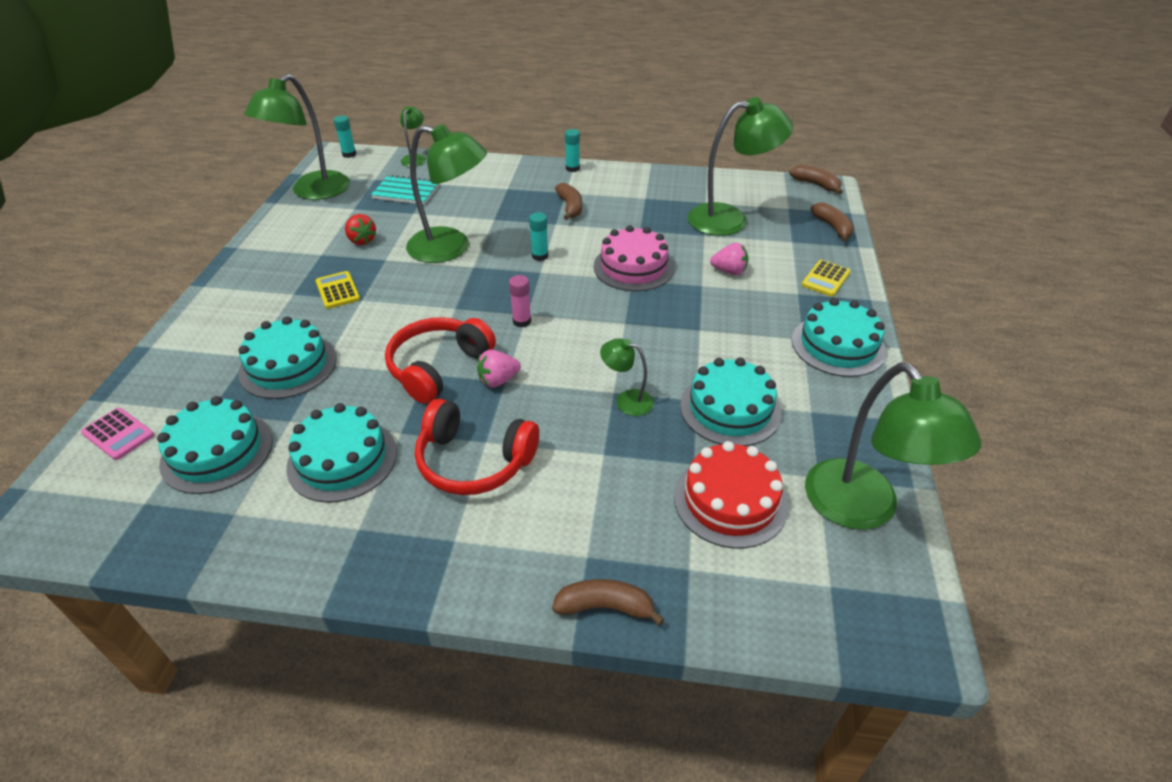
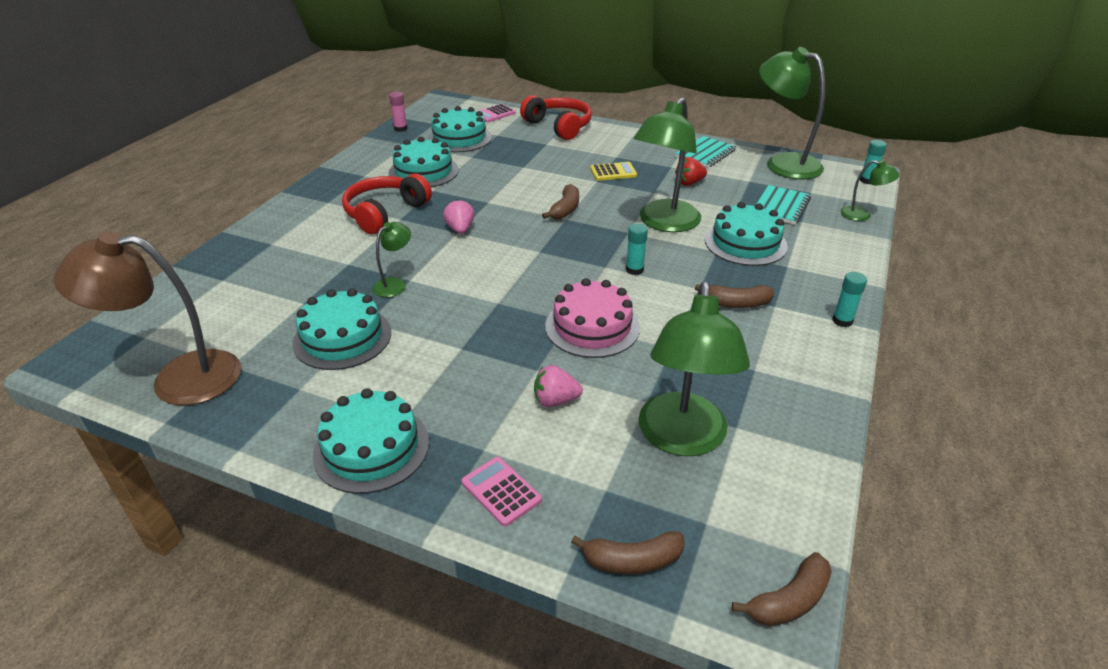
camera: 105 degrees right, 5 degrees down
turquoise cake [238,317,337,399] -> turquoise cake moved to [705,202,788,266]
red headphones [385,317,496,404] -> red headphones moved to [520,95,592,140]
pink glue stick [509,275,531,327] -> pink glue stick moved to [389,92,408,132]
brown banana [552,579,664,626] -> brown banana moved to [542,184,579,219]
red cake [674,441,788,549] -> none
pink strawberry [710,242,748,275] -> pink strawberry turned 60 degrees clockwise [534,365,583,407]
yellow calculator [802,260,851,296] -> pink calculator [461,457,542,527]
green lamp [805,363,981,530] -> brown lamp [54,231,241,406]
none -> turquoise notebook [675,136,736,168]

